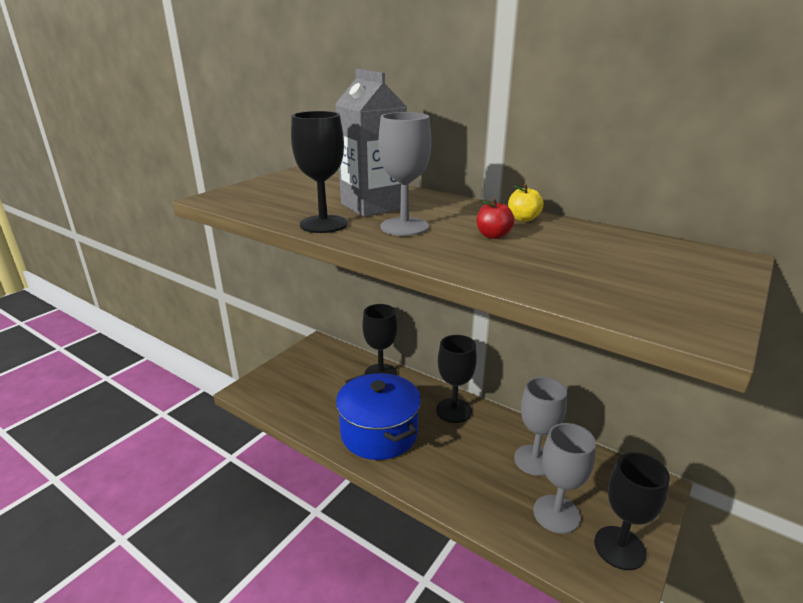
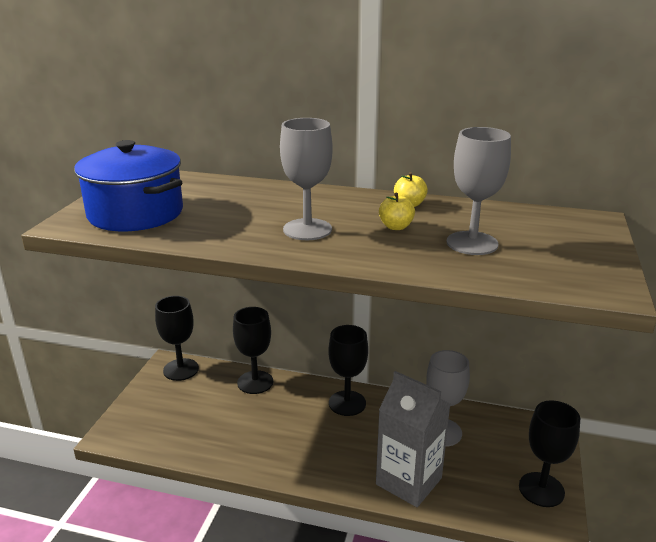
camera: 20 degrees left, 0 degrees up
black goblet [291,111,348,233] -> black goblet moved to [155,296,199,381]
grey carton [335,69,407,217] -> grey carton moved to [376,371,450,507]
blue pot [336,373,421,460] -> blue pot moved to [74,140,183,231]
red apple [477,198,515,239] -> yellow apple [379,193,415,230]
grey goblet [533,423,596,534] -> grey goblet moved to [447,127,511,255]

